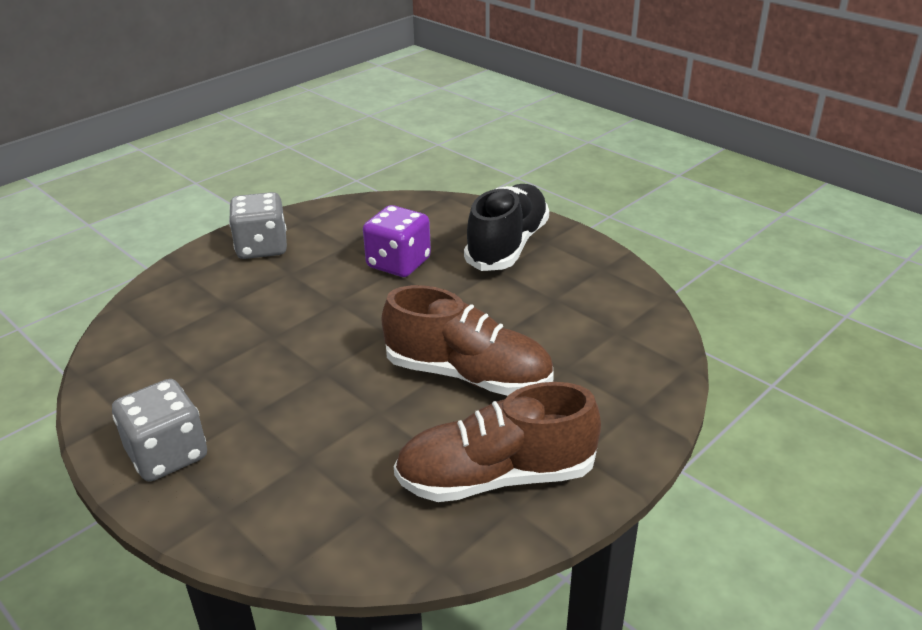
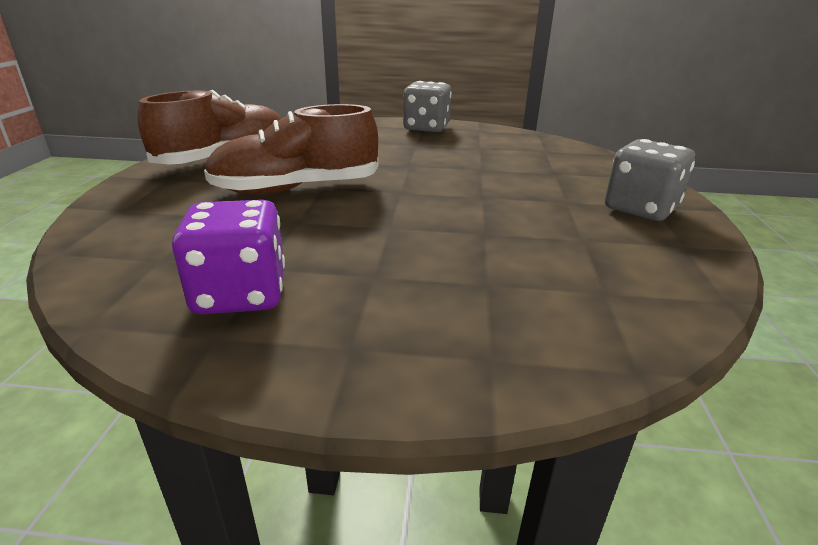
camera: 140 degrees right, 5 degrees down
purple dice [363,205,431,277] -> purple dice moved to [172,200,285,315]
black shoe [464,184,549,271] -> none

